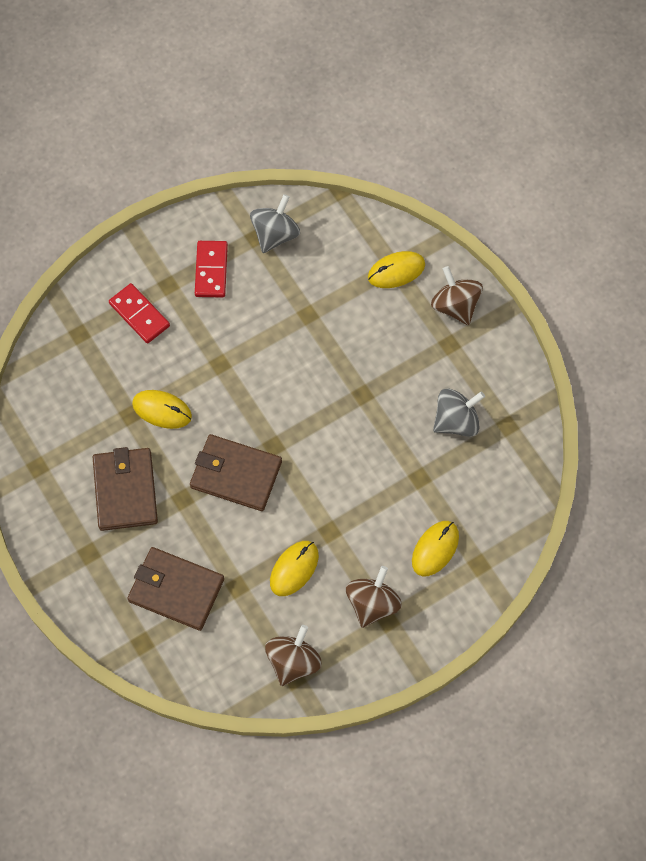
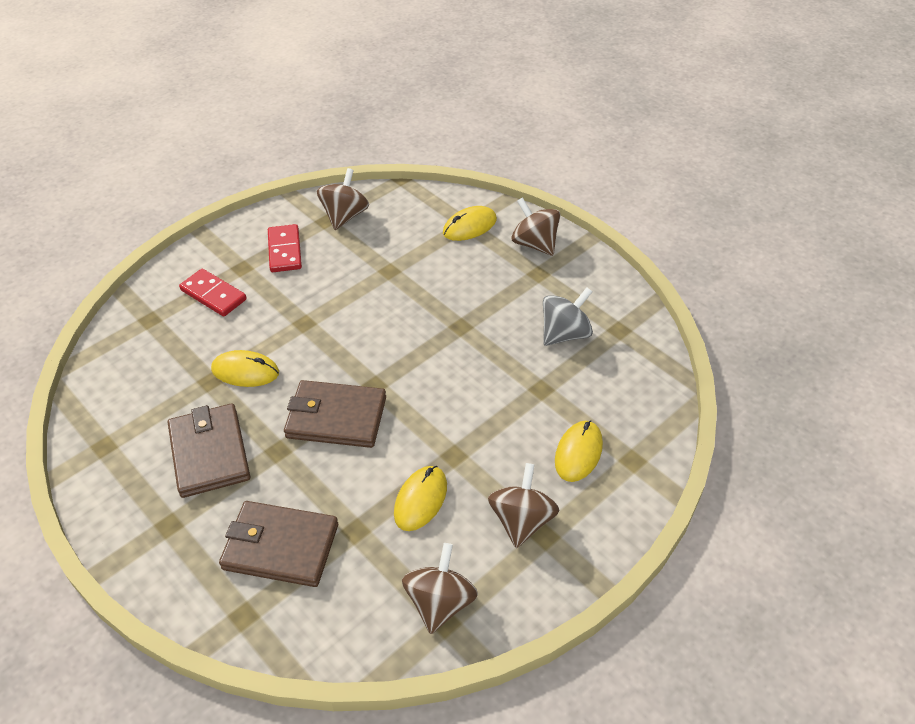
camera: 10 degrees left, 20 degrees down
grey spinning top [250,194,300,253] -> brown spinning top [317,168,369,230]

